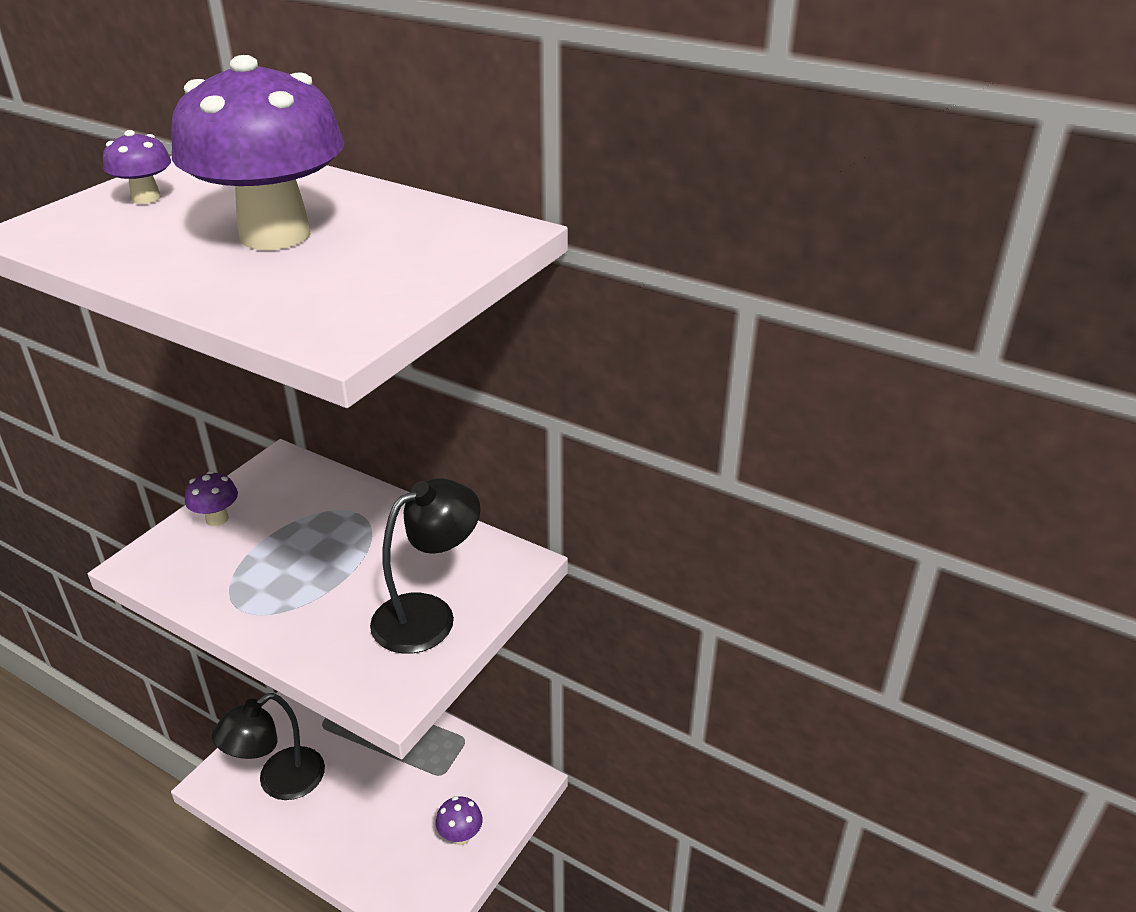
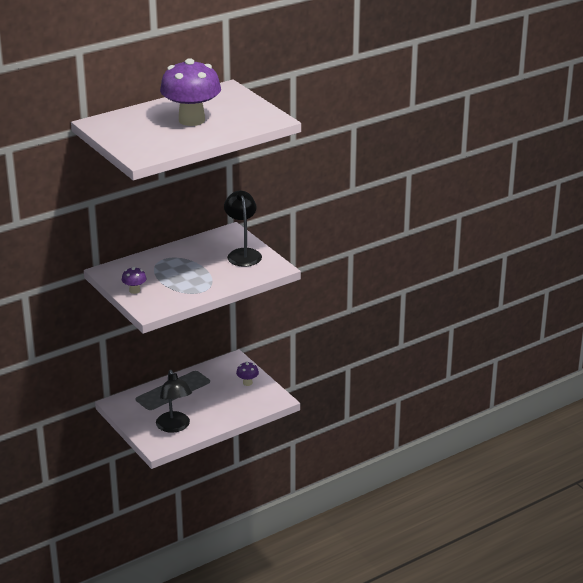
camera: 65 degrees left, 5 degrees down
purple mushroom [103,130,171,204] -> none

